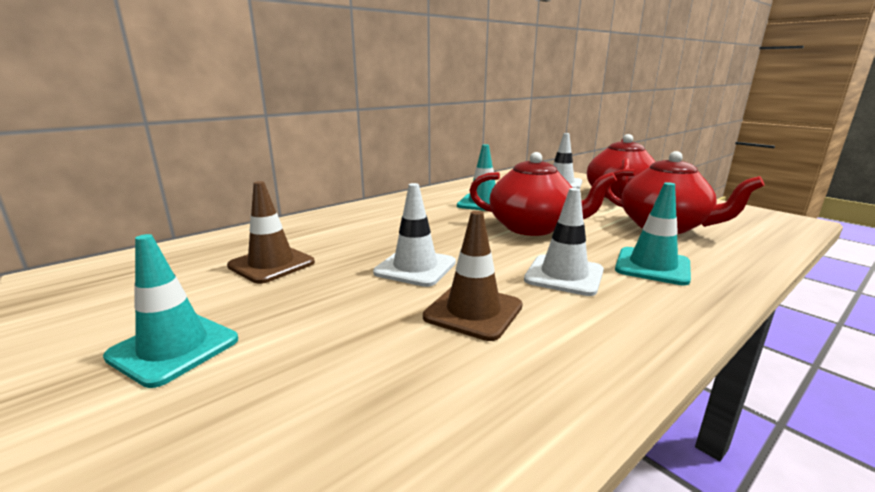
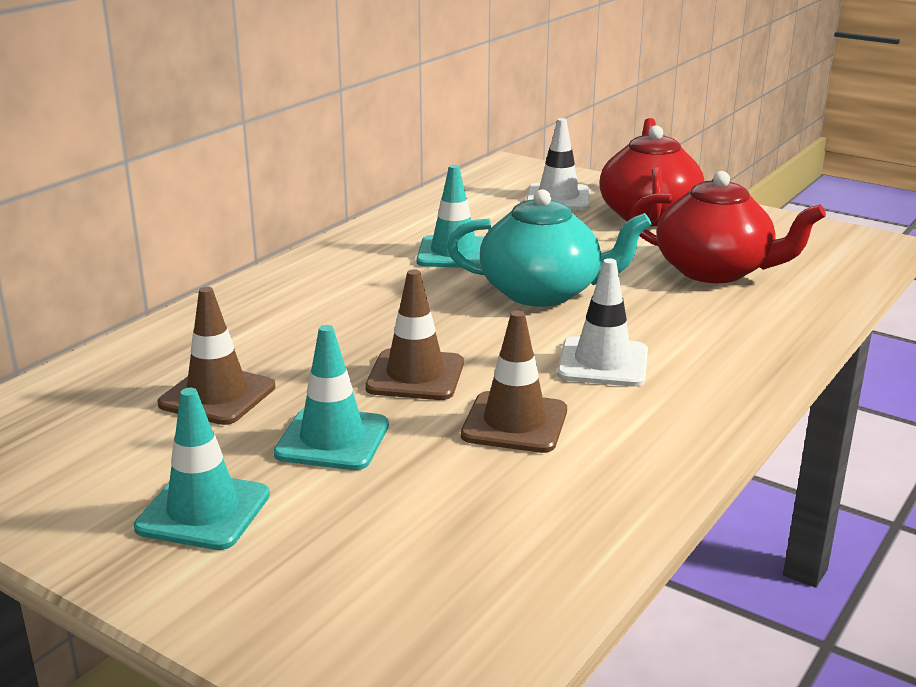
camera: 15 degrees left, 5 degrees up
white traffic cone [373,183,456,287] -> brown traffic cone [365,269,464,400]
red teapot [469,152,617,236] -> turquoise teapot [447,189,651,307]
turquoise traffic cone [615,182,691,285] -> turquoise traffic cone moved to [274,325,389,470]

